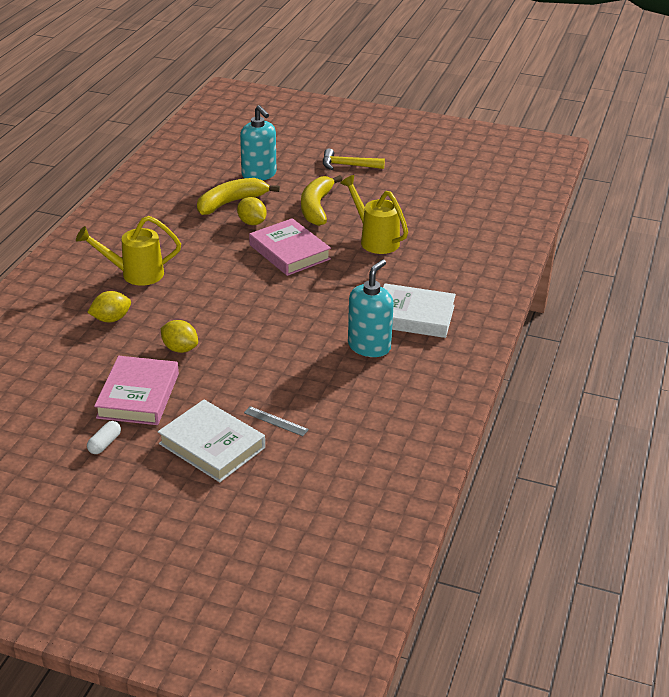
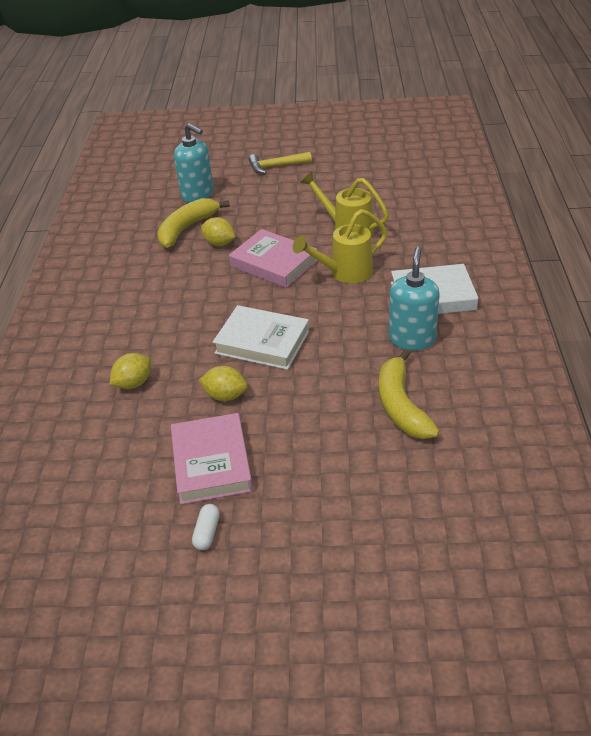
camera: 15 degrees left, 5 degrees up
yellow watering can [76,216,181,286] -> yellow watering can moved to [293,209,387,283]
white book [158,400,265,482] -> white book moved to [213,305,309,370]
grey ruler [244,406,309,436] -> none
yellow banana [301,175,342,226] -> yellow banana moved to [379,349,440,439]

